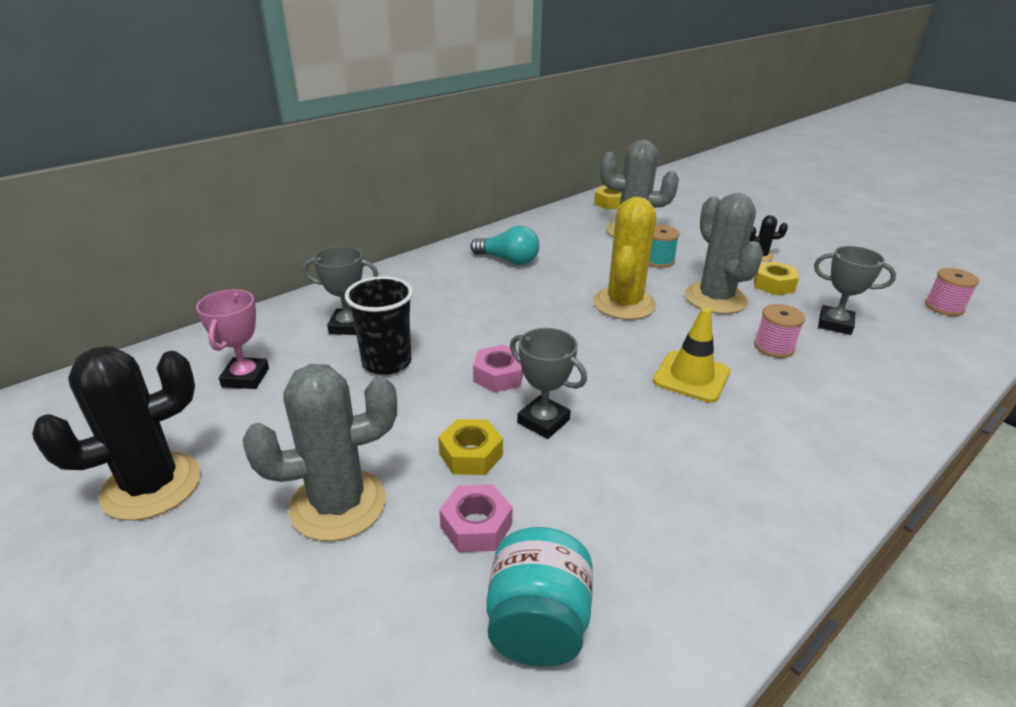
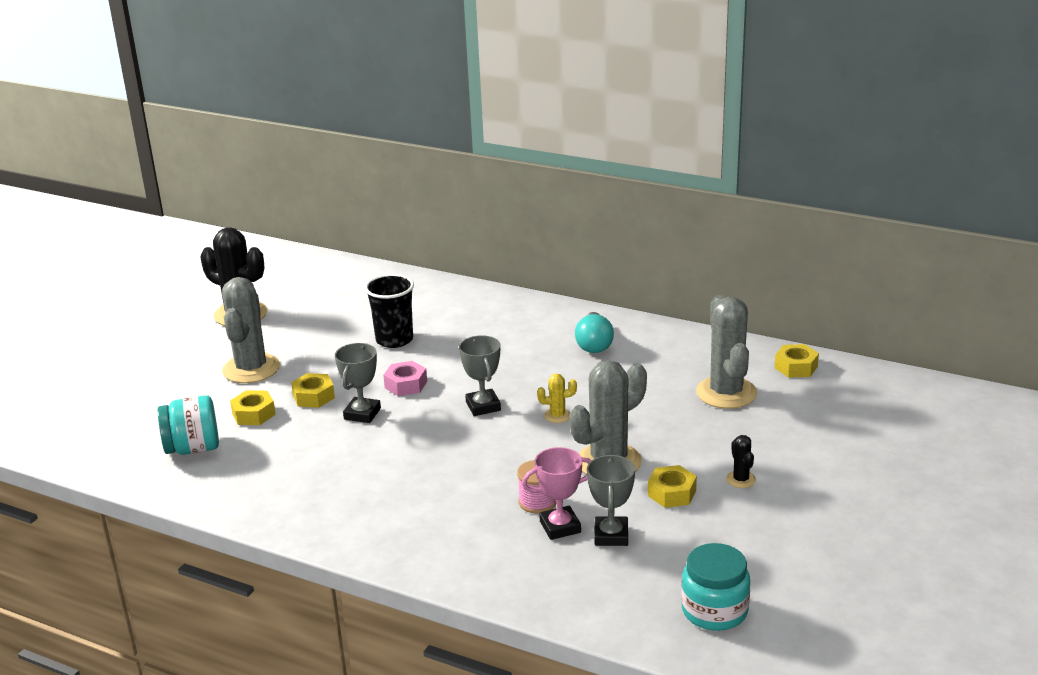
camera: 70 degrees right, 5 degrees down
pink trophy [196,289,269,389] -> pink trophy moved to [522,447,592,540]
grey cactus [243,364,397,541] -> grey cactus turned 45 degrees clockwise [222,277,280,383]
grey trophy [303,246,379,335] -> grey trophy moved to [459,335,501,416]
pink nut [439,484,513,552] -> yellow nut [230,390,276,425]
yellow cactus [593,197,656,320] -> yellow cactus [537,374,577,423], size x0.44
turquoise spool [649,225,680,268] -> none
yellow traffic cone [653,308,730,403] -> none
pink spool [925,268,979,316] -> turquoise jar [681,543,750,631]

